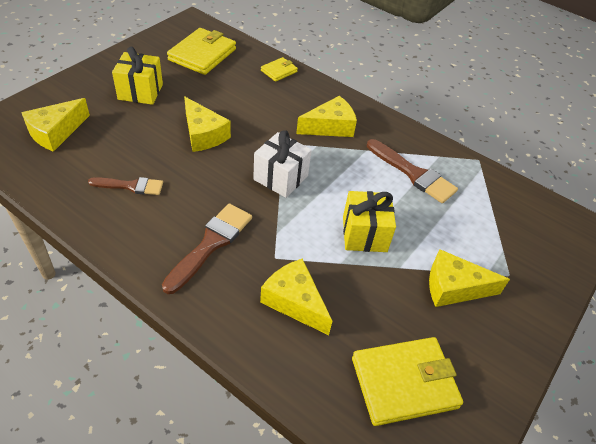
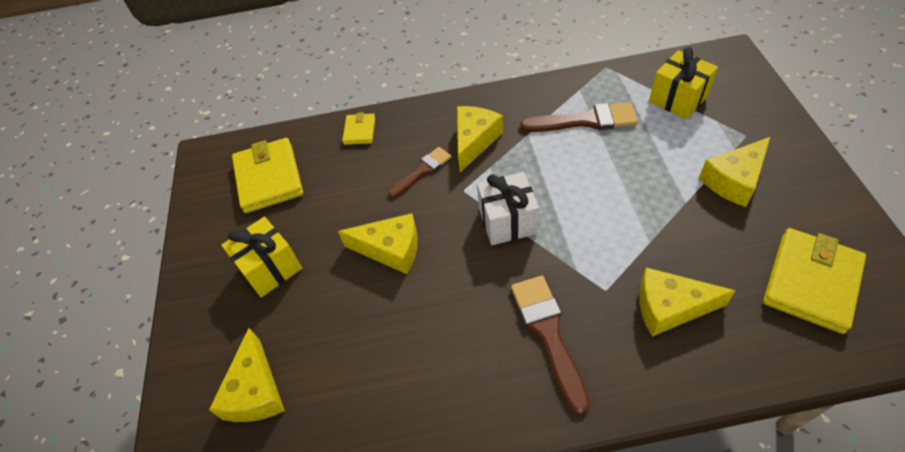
camera: 35 degrees left, 5 degrees up
brown brush [88,177,163,195] -> brown brush moved to [388,147,451,198]
yellow gift [343,191,396,252] -> yellow gift moved to [649,47,718,119]

